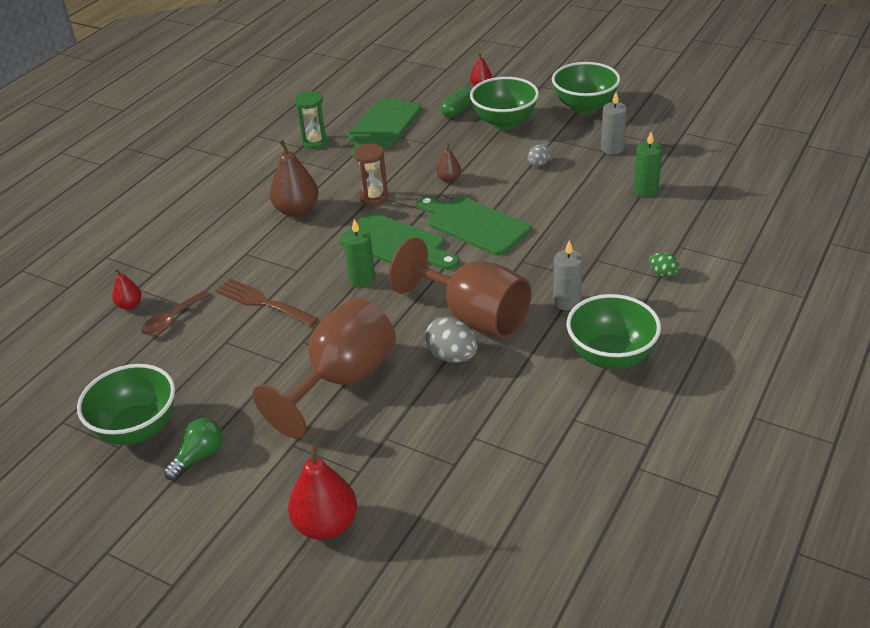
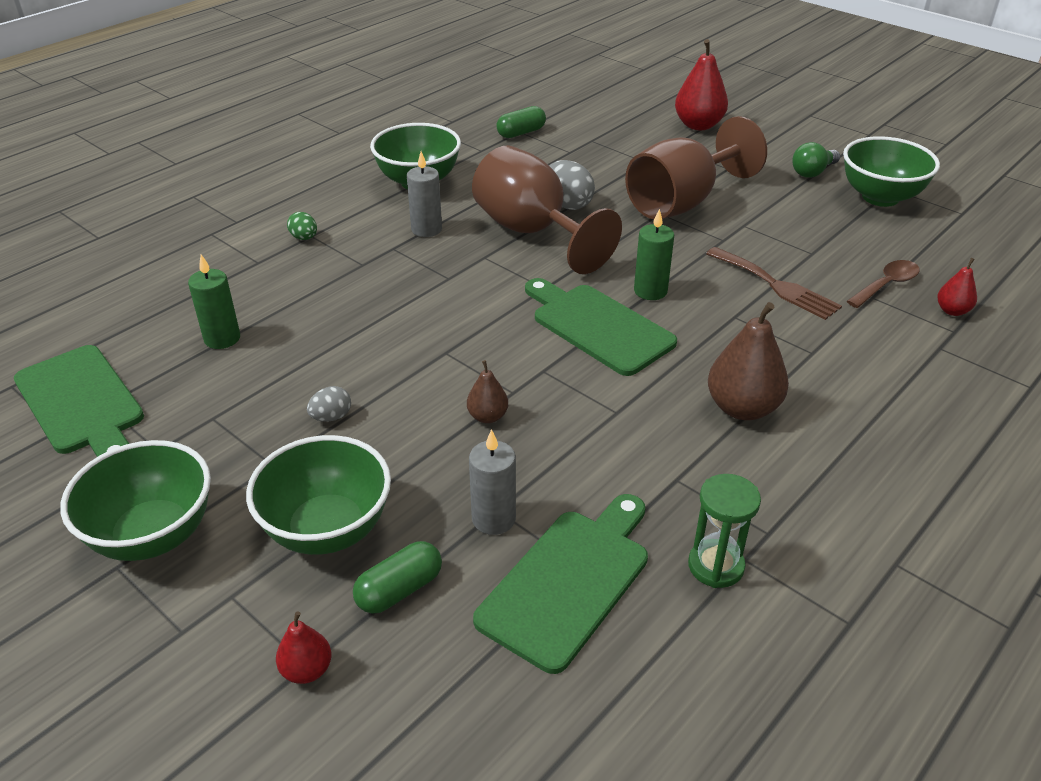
camera: 170 degrees left, 0 degrees up
brown hourglass [354,143,388,206] -> none
green cutting board [417,196,531,256] -> green cutting board moved to [14,345,144,457]
grey candle [601,92,627,154] -> grey candle moved to [469,429,516,535]
none -> green capsule [496,106,546,138]

